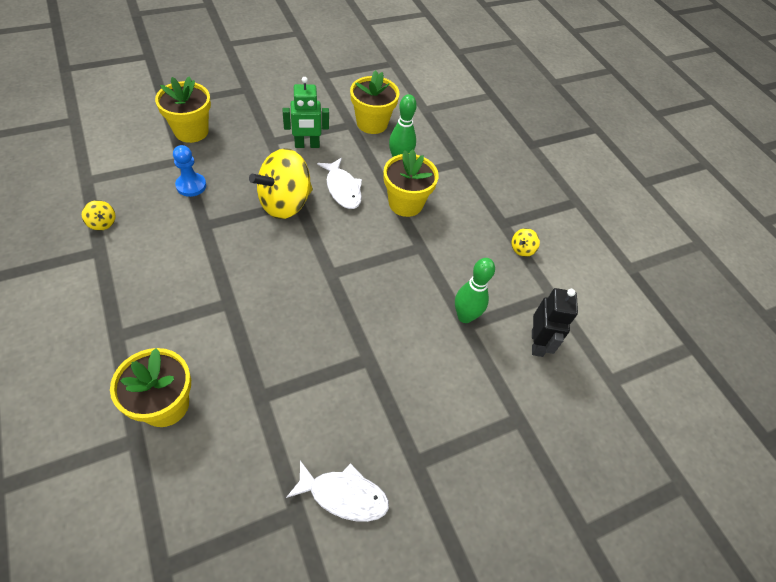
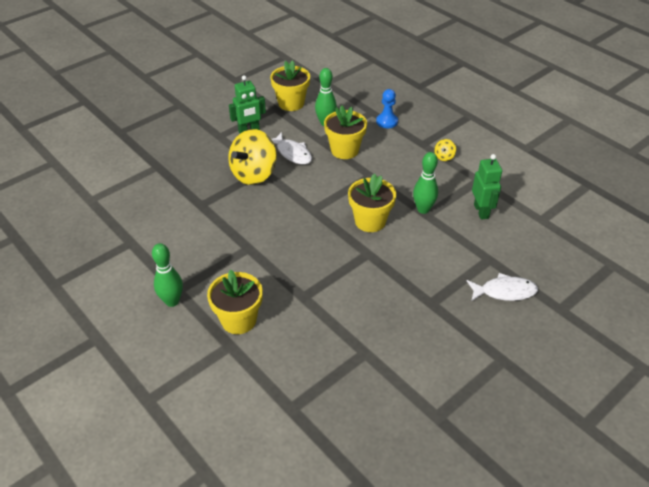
camera: 10 degrees left, 10 degrees down
yellow spinning top [82,200,115,231] -> none
yellow flower pot [155,76,211,143] -> yellow flower pot moved to [348,173,396,232]
blue pawn [173,145,206,197] -> blue pawn moved to [376,89,398,128]
white fish [286,461,389,522] -> white fish moved to [467,273,538,301]
black robot [532,288,578,357] -> green robot [472,154,502,220]
none -> green bowling pin [152,243,183,307]

